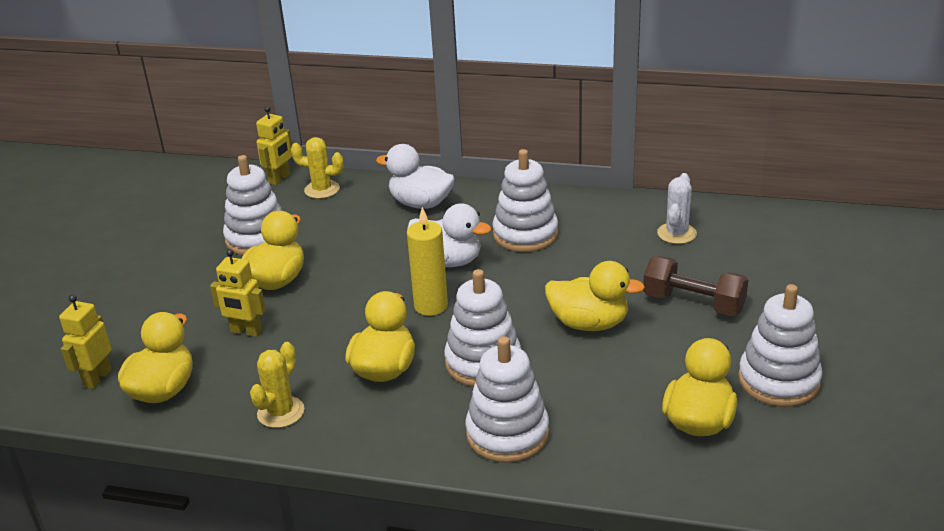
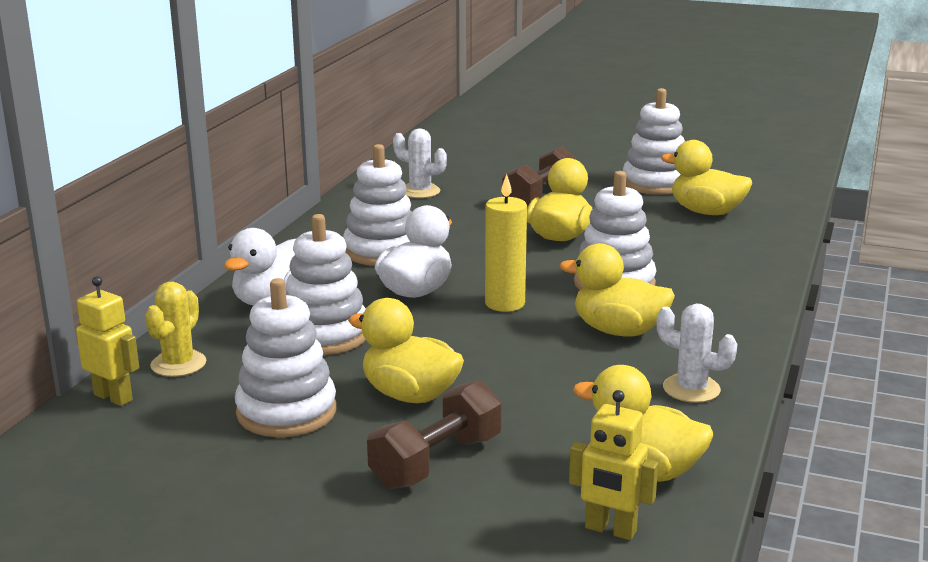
camera: 85 degrees left, 10 degrees down
yellow robot [210,249,266,337] -> none
yellow cactus [250,342,304,428] -> white cactus [657,304,737,403]
white stacking toy [466,336,549,463] -> white stacking toy moved to [286,214,366,355]
none -> brown dumbbell [367,380,502,489]

